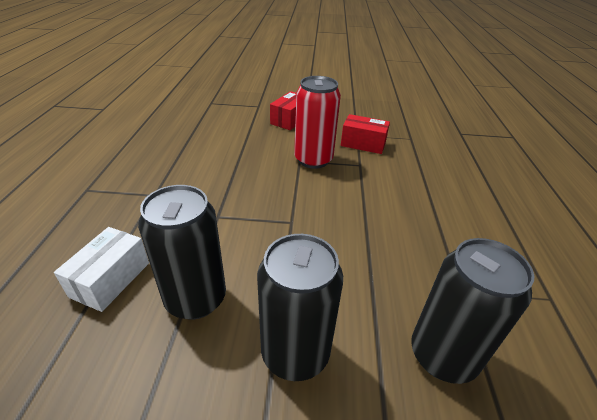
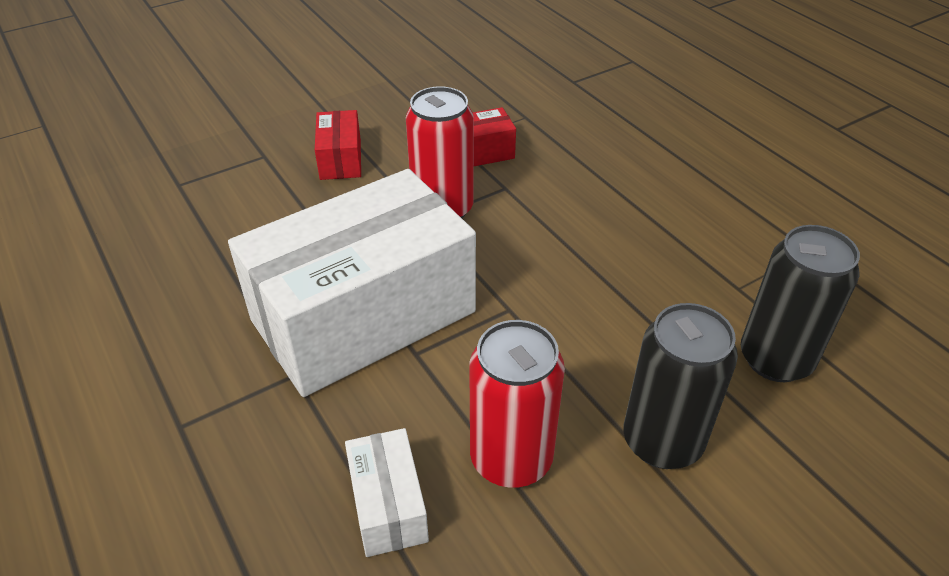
camera: 35 degrees left, 5 degrees up
black can [138,185,226,320] -> red can [469,320,565,488]
none -> white box [228,169,476,397]

